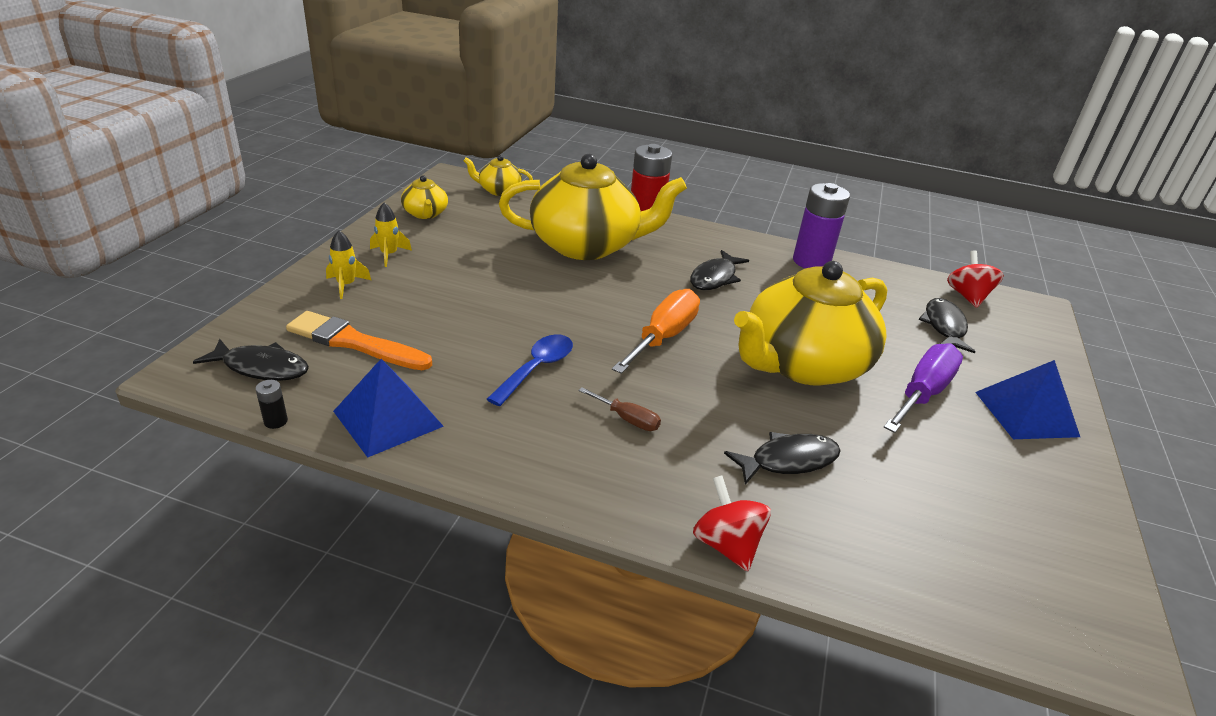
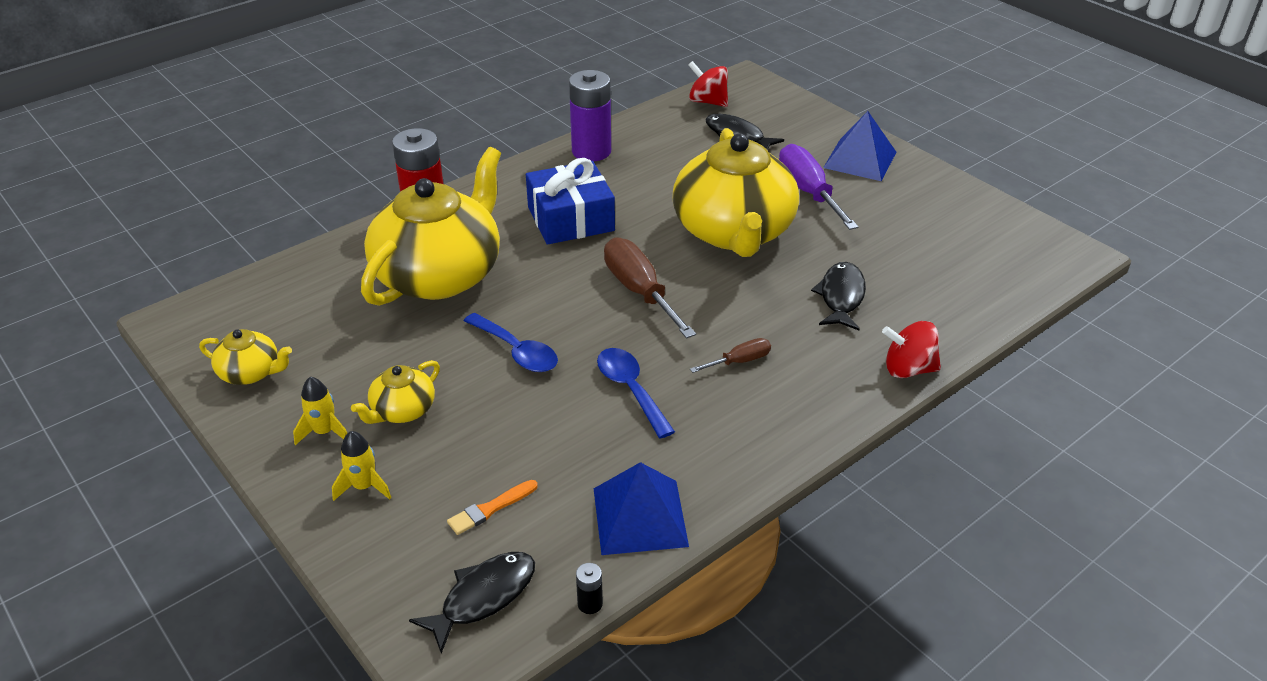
camera: 55 degrees left, 5 degrees up
orange brush [286,311,432,370] -> orange brush [447,480,538,535], size x0.53
yellow teapot [463,155,533,196] -> yellow teapot moved to [351,360,440,424]
orange screwdriver [612,289,700,374] -> brown screwdriver [604,237,696,338]
black fish [690,250,749,290] -> blue gift [526,158,615,245]
none -> blue spoon [464,313,558,372]

